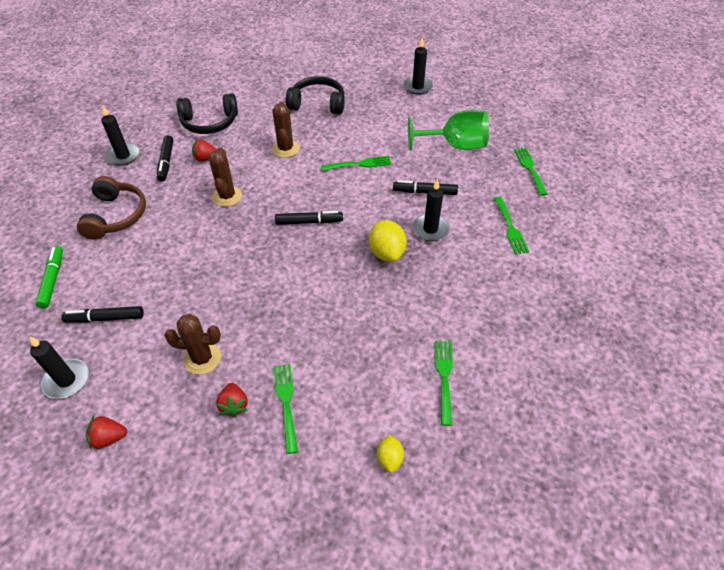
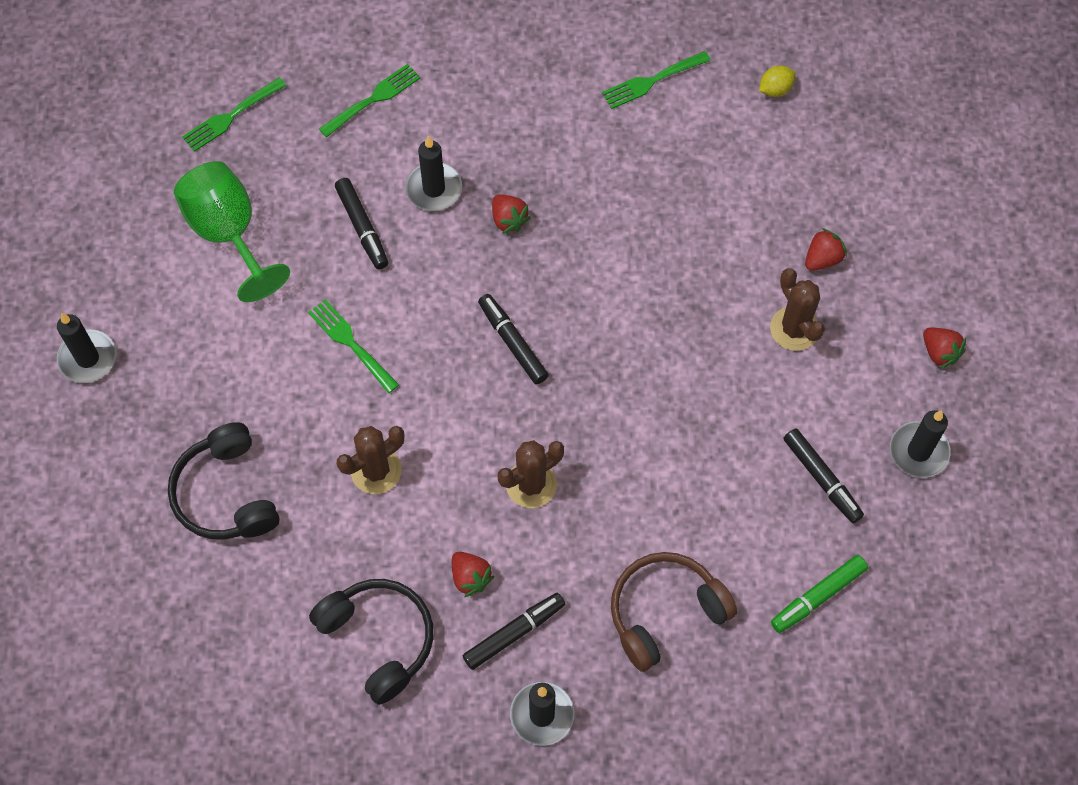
camera: 120 degrees left, 15 degrees up
green fork [273,364,298,454] -> none
yellow lemon [369,220,407,262] -> red strawberry [492,194,531,234]

